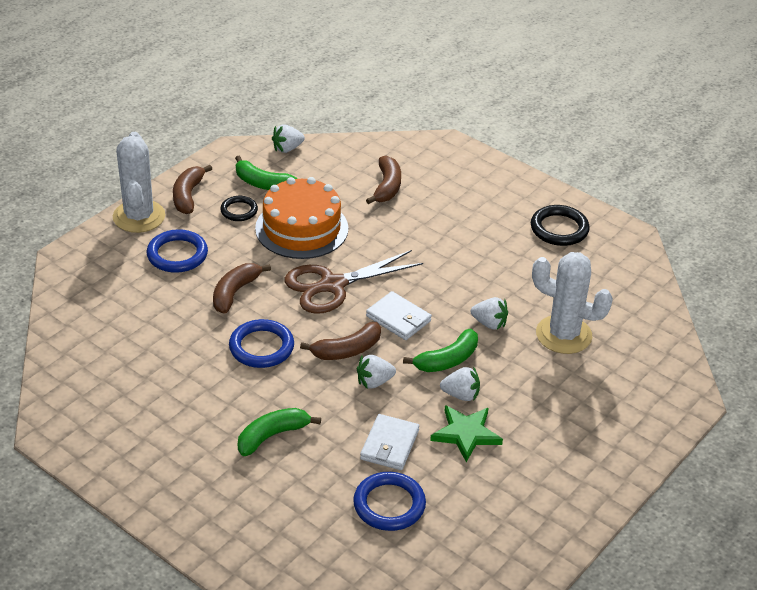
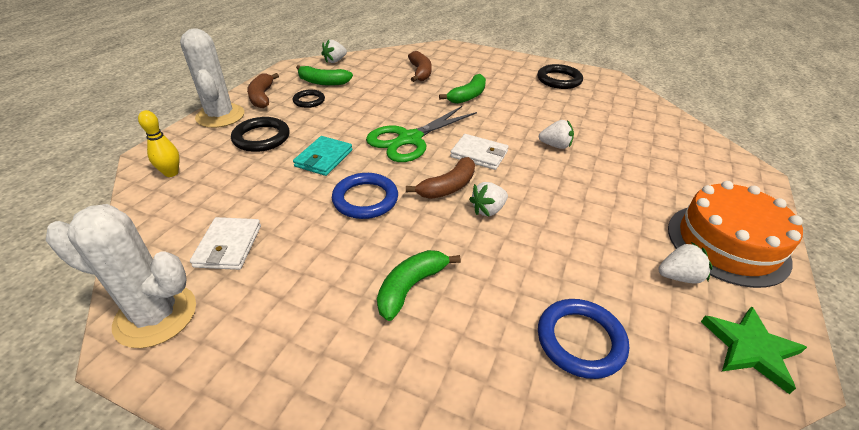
camera: 15 degrees left, 0 degrees up
blue ring [147,229,208,273] -> black ring [231,117,289,152]
brown banana [213,263,271,314] -> turquoise wallet [293,136,352,176]
orange cake [255,177,348,259] -> orange cake moved to [668,181,803,288]
brown scissors [285,250,423,314] -> green scissors [366,106,477,162]
white wallet [360,414,419,470] -> white wallet moved to [190,217,261,270]
green banana [403,329,478,372] -> green banana moved to [439,74,486,104]
green star [430,405,503,462] -> green star moved to [701,306,807,394]
white strawberry [440,367,480,401] -> white strawberry moved to [658,242,713,284]
white cactus [532,252,613,354] -> white cactus moved to [46,204,196,348]
none -> yellow bowling pin [138,110,180,177]

